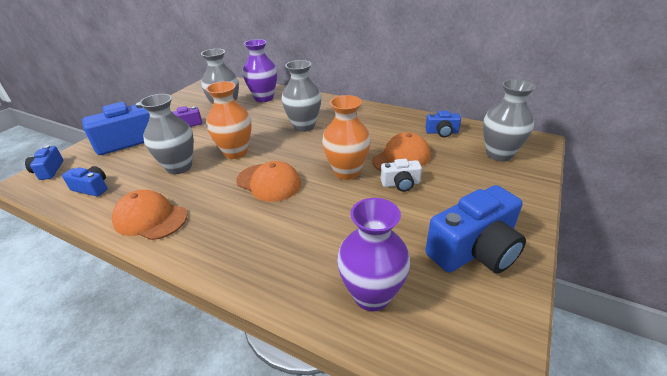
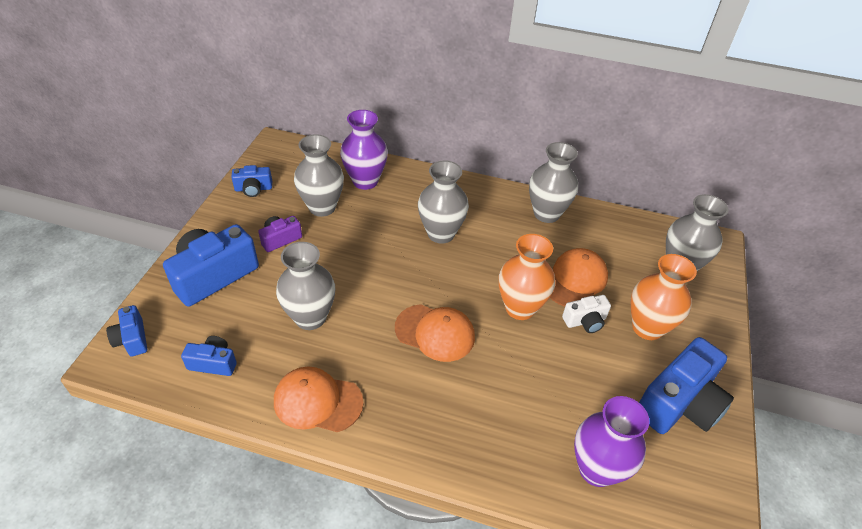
camera: 15 degrees left, 10 degrees up
orange vase [206,81,252,159] -> orange vase moved to [631,254,697,340]
blue camera [425,111,461,137] -> blue camera moved to [231,165,272,197]
none -> grey vase [529,142,578,223]

